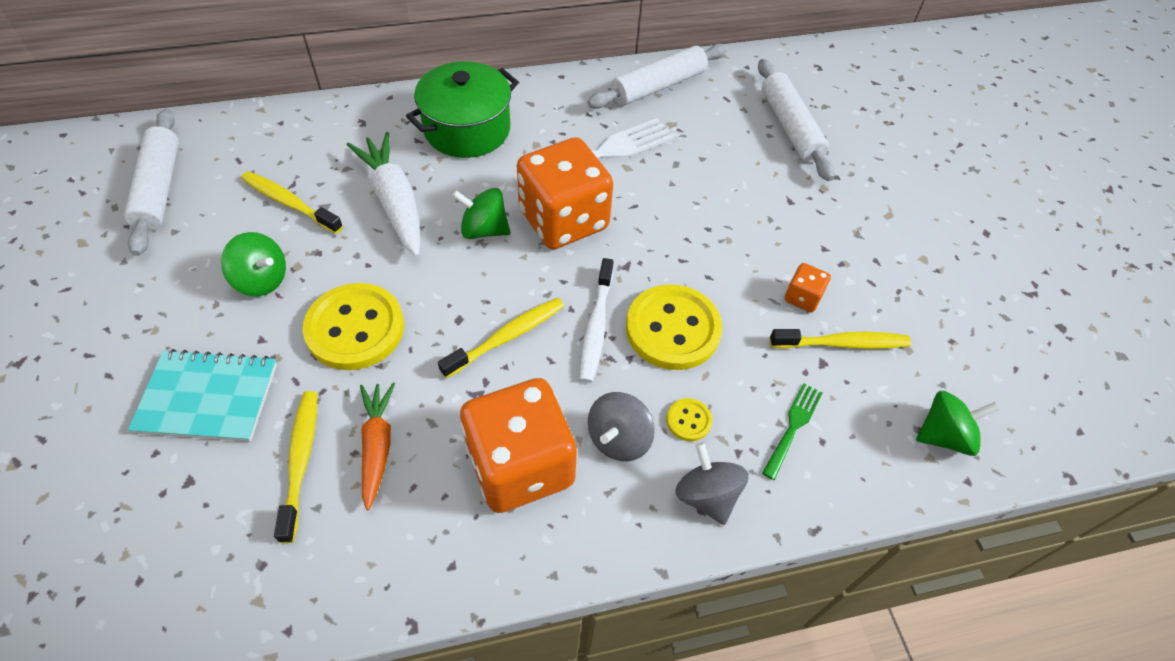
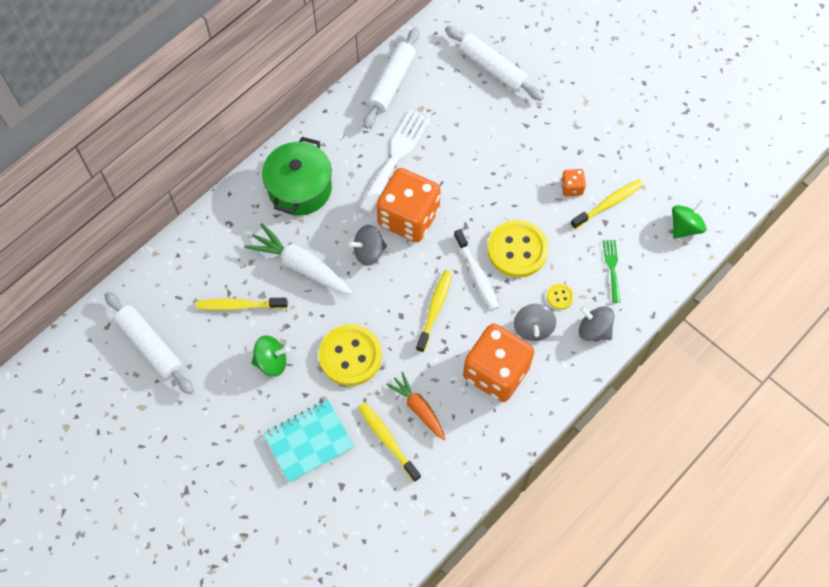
camera: 30 degrees left, 10 degrees up
green spinning top [452,188,511,239] -> grey spinning top [348,225,387,266]

